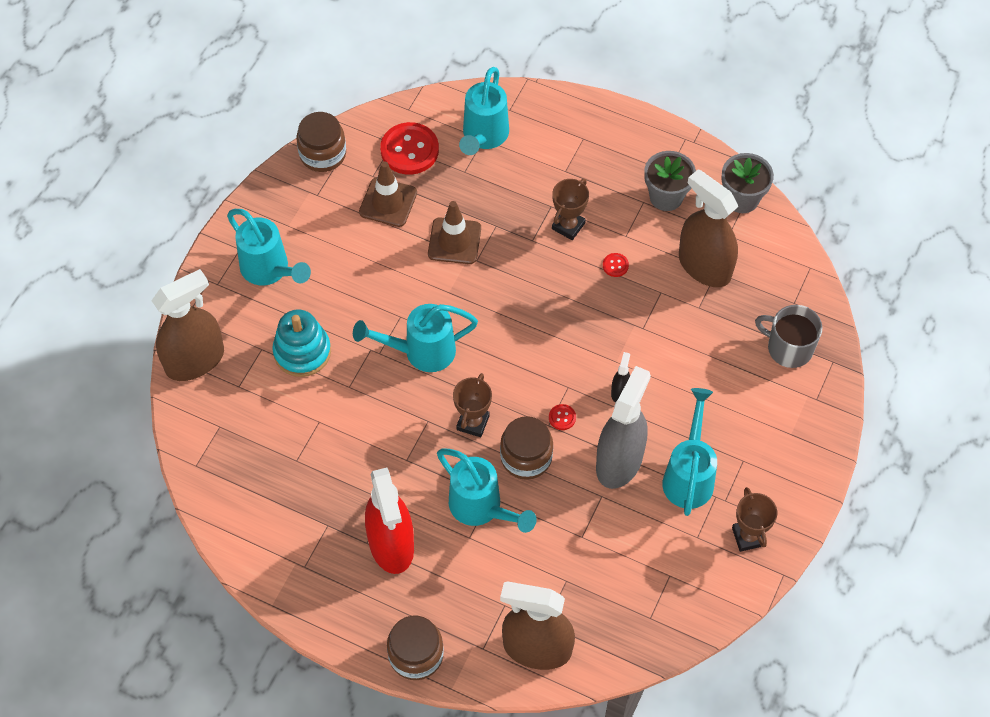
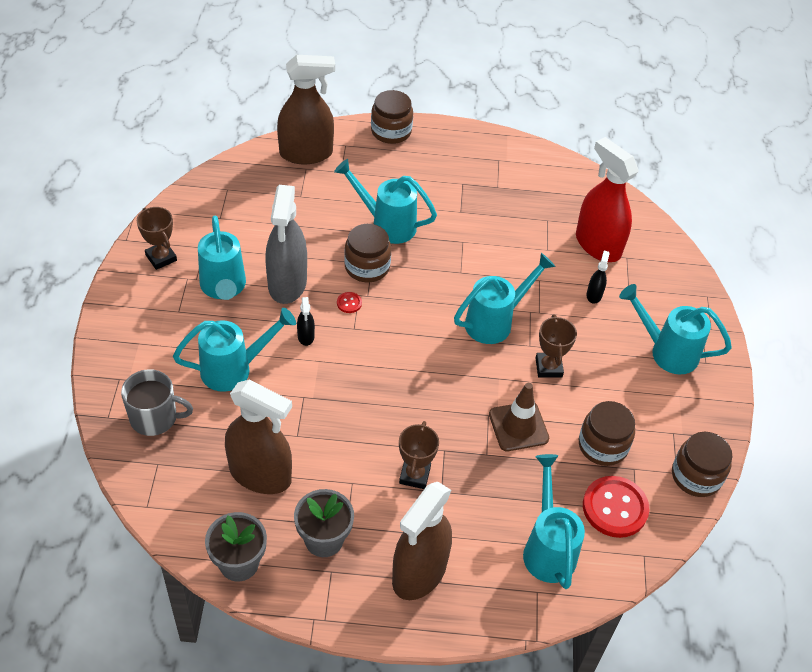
camera: 155 degrees right, 10 degrees down
brown spray bottle [151,269,224,381] -> brown spray bottle moved to [392,482,452,600]
turquoise stacking toy [272,310,331,377] -> black spray bottle [586,251,610,304]
brown traffic cone [359,161,417,227] -> brown jar [579,401,635,466]
red spray bottle [365,468,414,574] -> red spray bottle moved to [576,137,639,262]
brown trophy [453,373,492,437] -> brown trophy moved to [536,315,577,378]
red button [603,253,629,277] -> none
none -> turquoise watering can [173,308,296,392]

